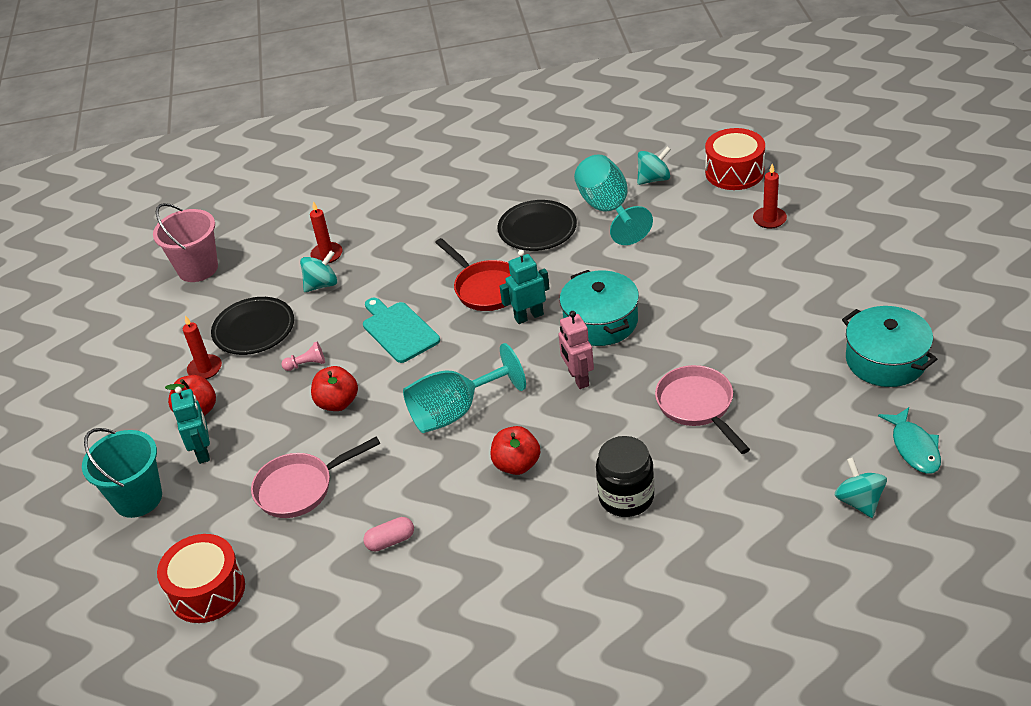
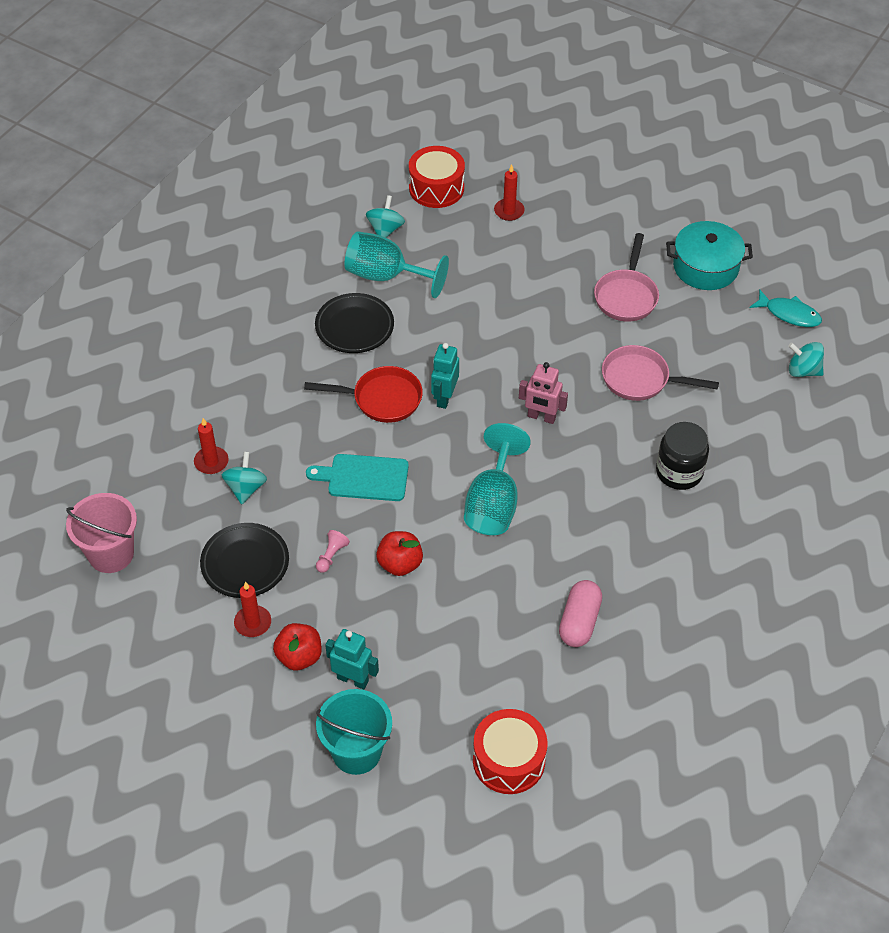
camera: 55 degrees left, 10 degrees up
pink pan [251,437,380,518] -> pink pan moved to [594,233,659,322]
pink capsule [363,517,414,551] -> pink capsule [559,580,602,647], size x1.55
red apple [491,426,540,475] -> none
turquoise pot [559,270,639,346] -> none

